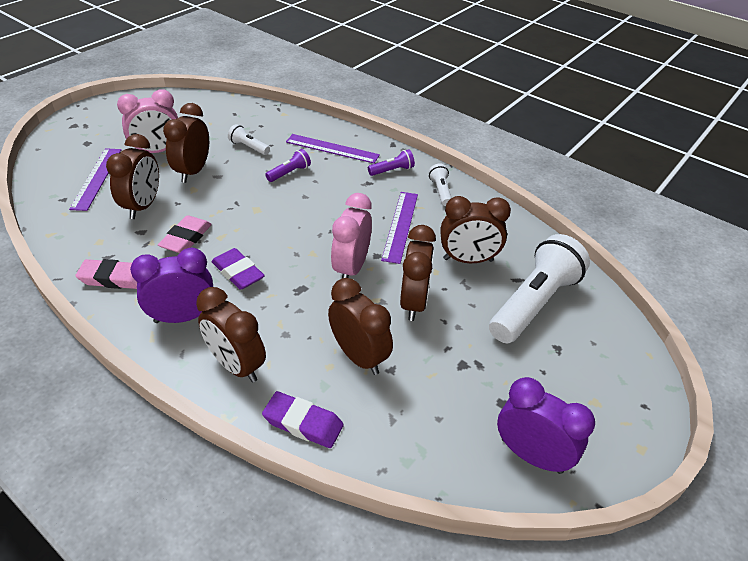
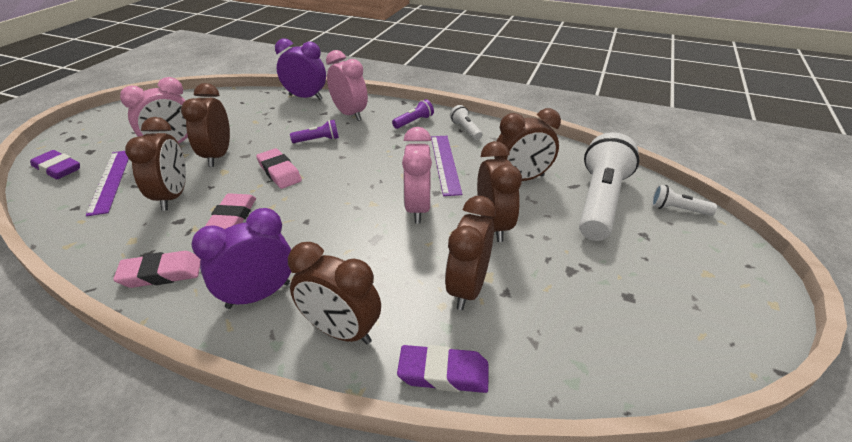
camera: 15 degrees left, 5 degrees down
purple eraser [212,248,265,290] -> purple eraser moved to [30,150,80,179]
white flashlight [228,124,270,155] -> white flashlight moved to [652,184,717,216]
purple flashlight [265,149,311,182] -> purple flashlight turned 45 degrees clockwise [290,120,339,143]
purple ruler [286,134,380,163] -> pink clock [326,50,368,121]
brown clock [328,278,393,375] -> brown clock turned 105 degrees counterclockwise [445,196,496,310]
purple clock [497,377,595,474] -> purple clock moved to [275,38,326,100]
none -> pink eraser [256,148,302,189]

